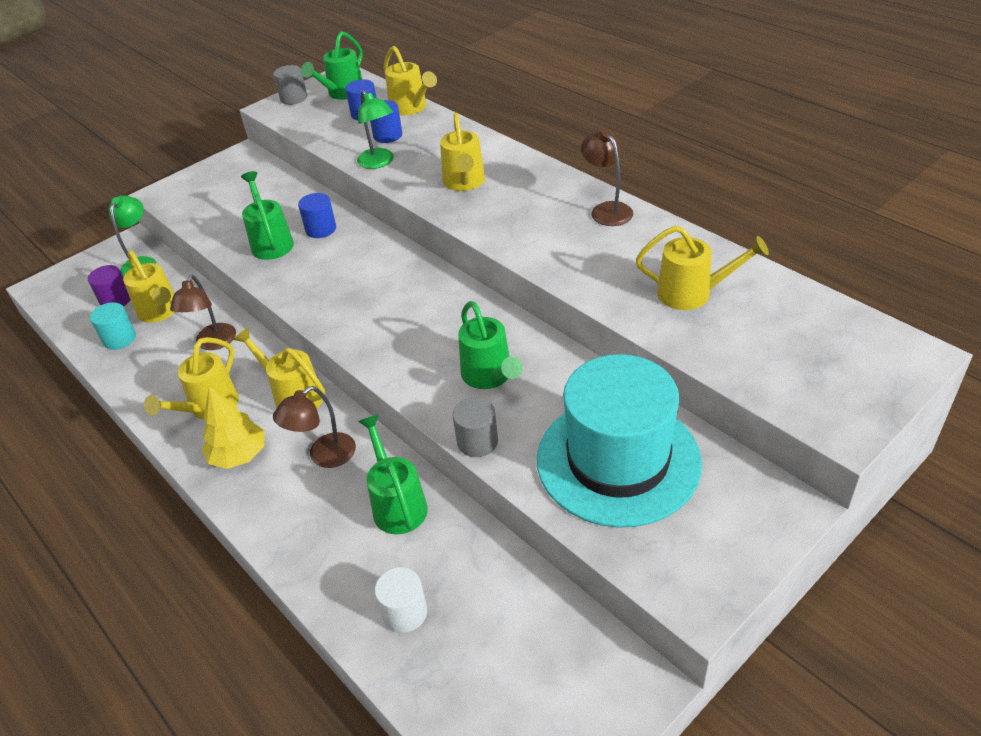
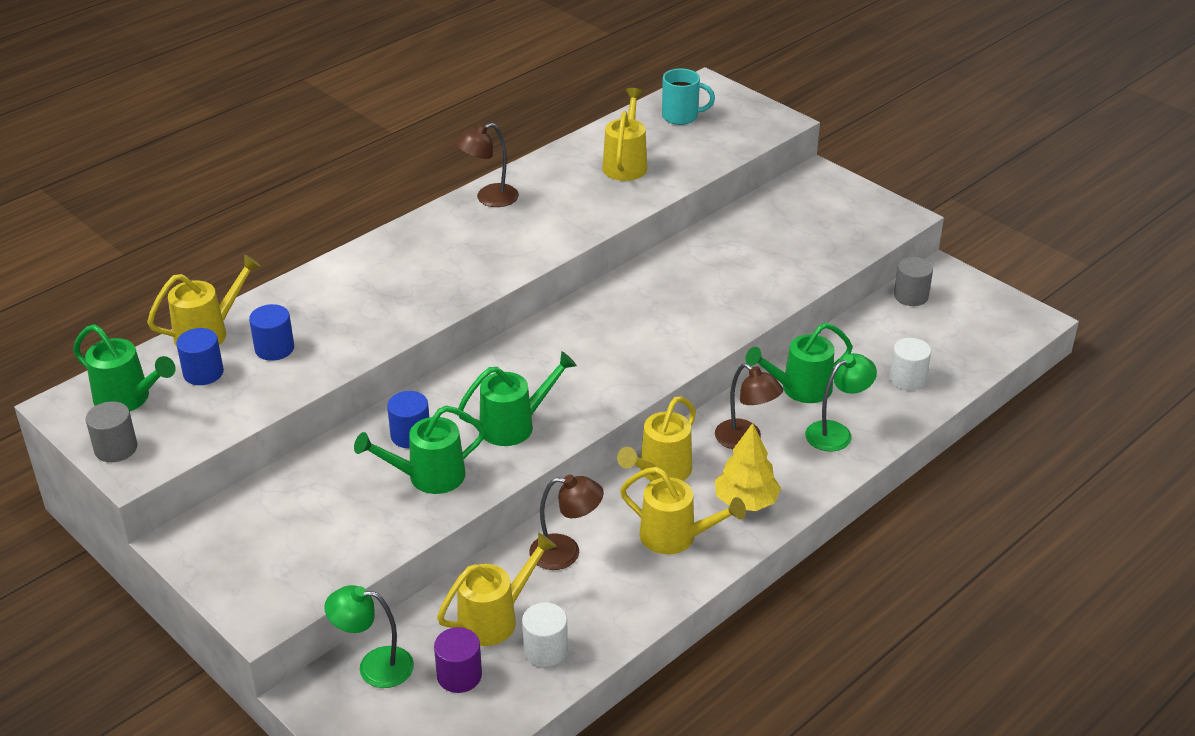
camera: 95 degrees left, 5 degrees down
turquoise cylinder [90,302,136,350] -> white cylinder [522,602,568,667]
green lamp [357,90,394,169] -> green lamp moved to [805,353,877,452]
yellow watering can [440,112,485,191] -> none
grey cylinder [453,397,498,457] -> grey cylinder moved to [894,257,933,306]
green watering can [458,301,523,389] -> green watering can moved to [458,351,577,446]
turquoise hat [537,354,702,528] -> none
none -> turquoise mug [662,69,715,125]

